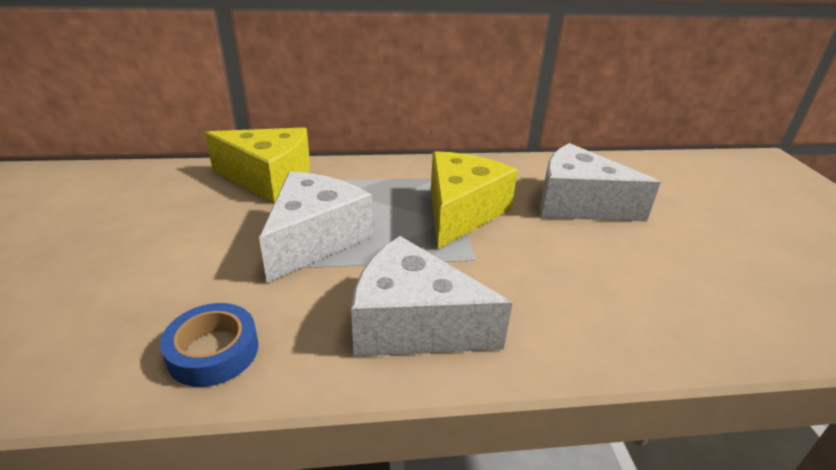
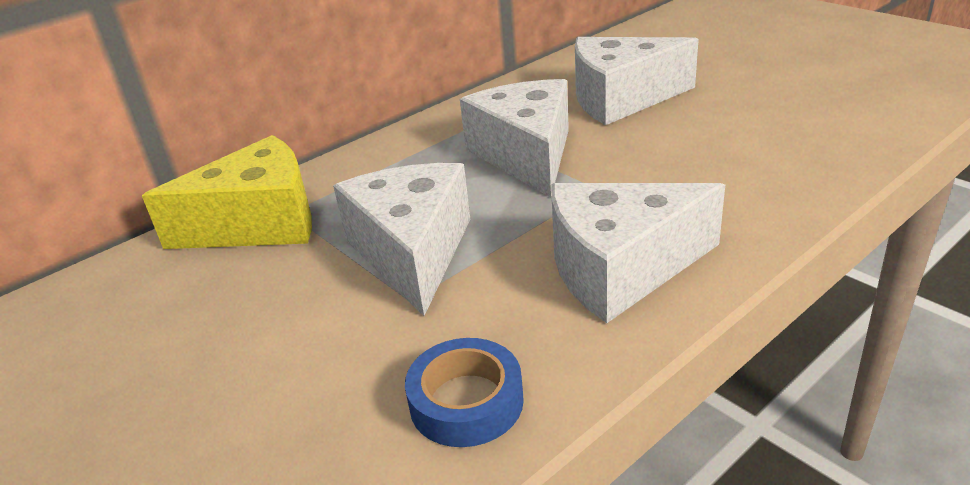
camera: 30 degrees left, 0 degrees up
yellow cheese [431,151,518,249] -> white cheese [460,79,569,198]

